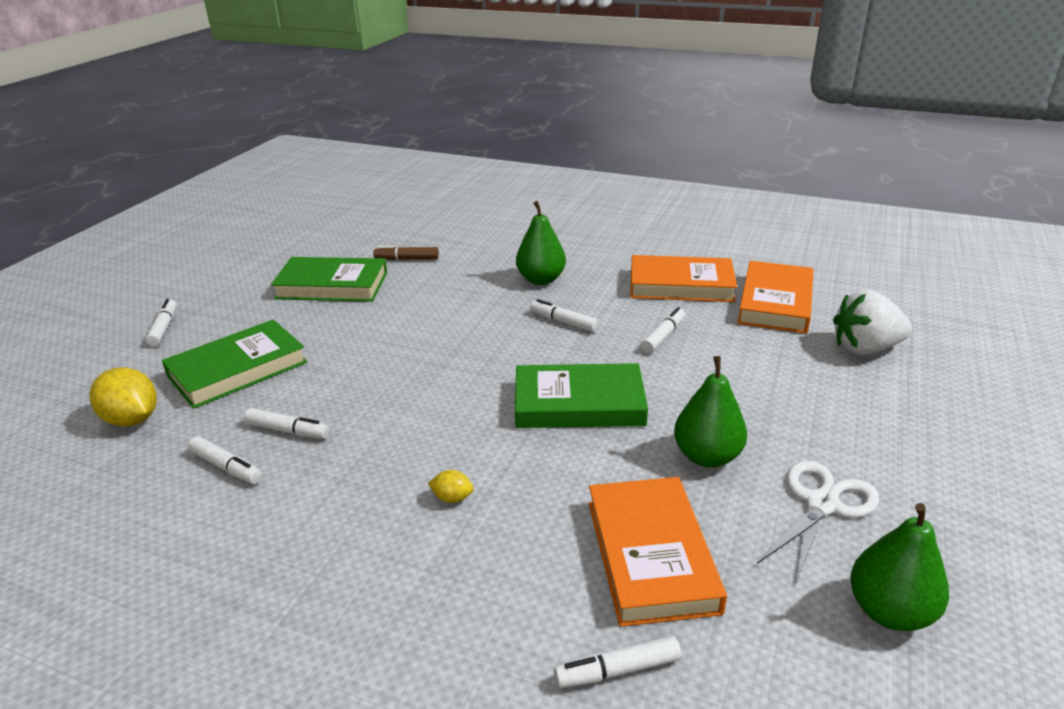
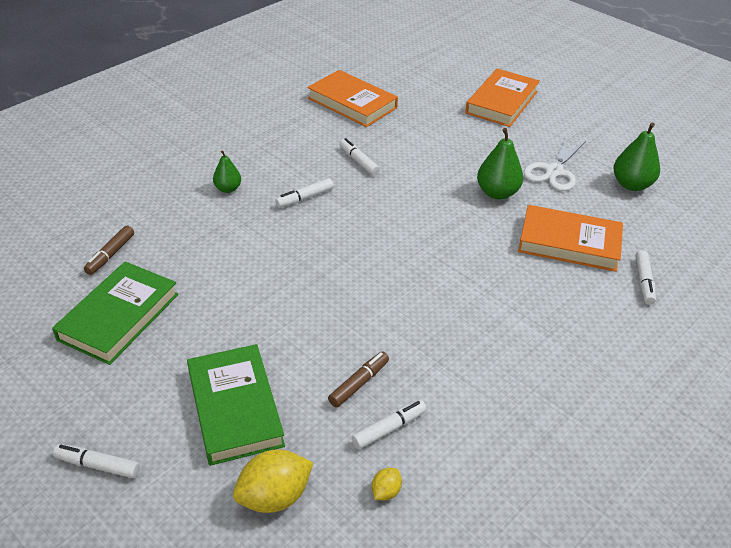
camera: 70 degrees left, 10 degrees up
white marker [244,408,330,439] -> brown marker [328,352,389,408]
yellow lemon [428,470,474,503] -> yellow lemon moved to [372,468,402,500]
green book [515,363,648,428] -> none
green pear [516,201,566,285] -> green pear [213,150,241,193], size x0.61
orange book [630,255,737,302] -> orange book moved to [465,69,540,127]
white scissors [757,461,879,585] -> white scissors turned 120 degrees counterclockwise [523,136,586,191]
white strawberry [833,290,912,355] -> none

